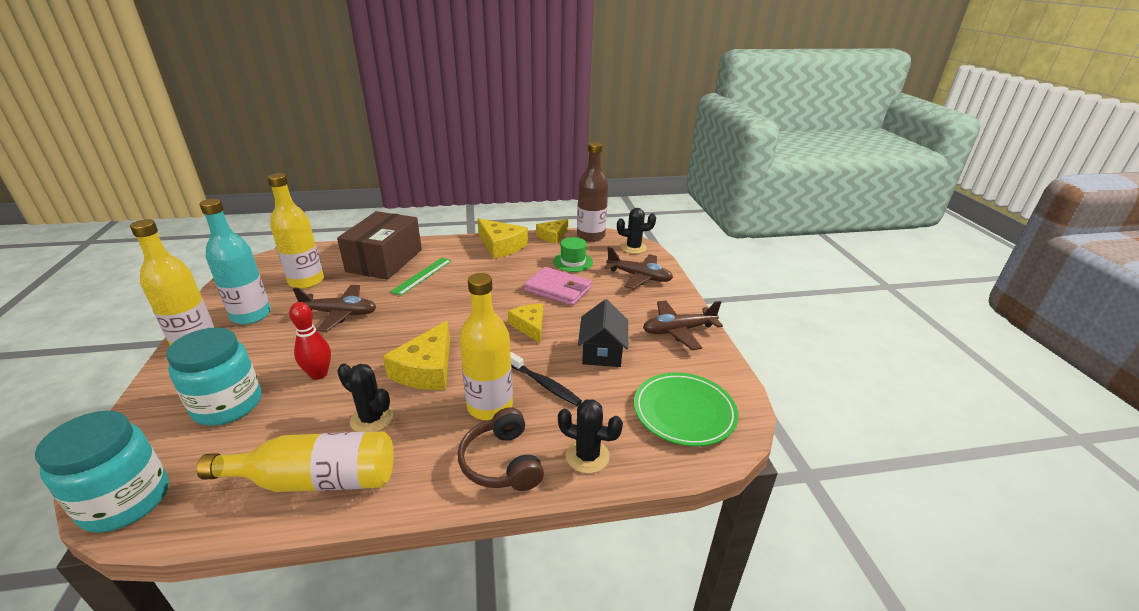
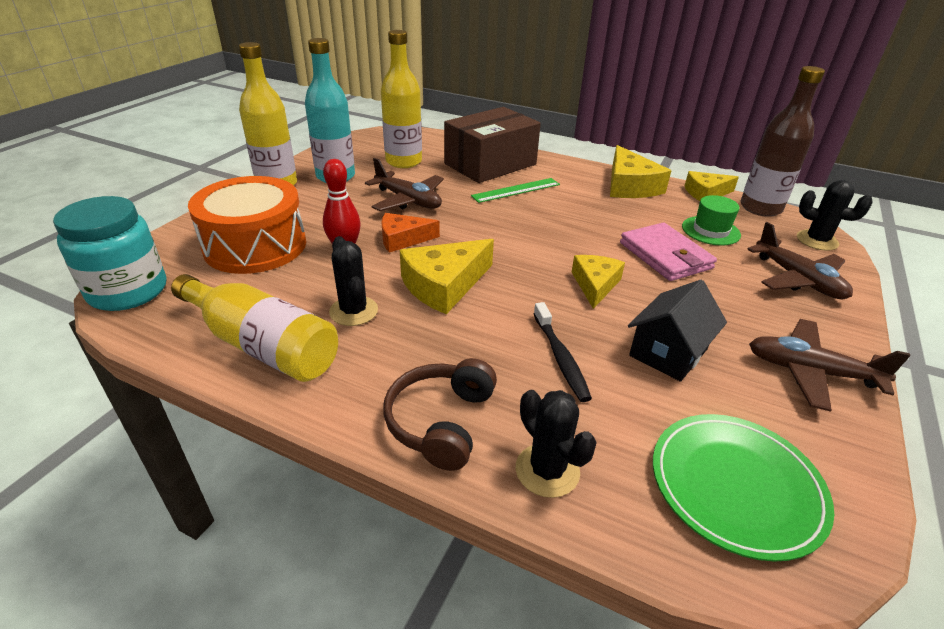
camera: 35 degrees right, 5 degrees up
turquoise jar [166,327,261,426] -> orange drum [188,176,306,274]
yellow bottle [459,273,513,420] -> none
none -> orange cheese [381,213,440,253]

